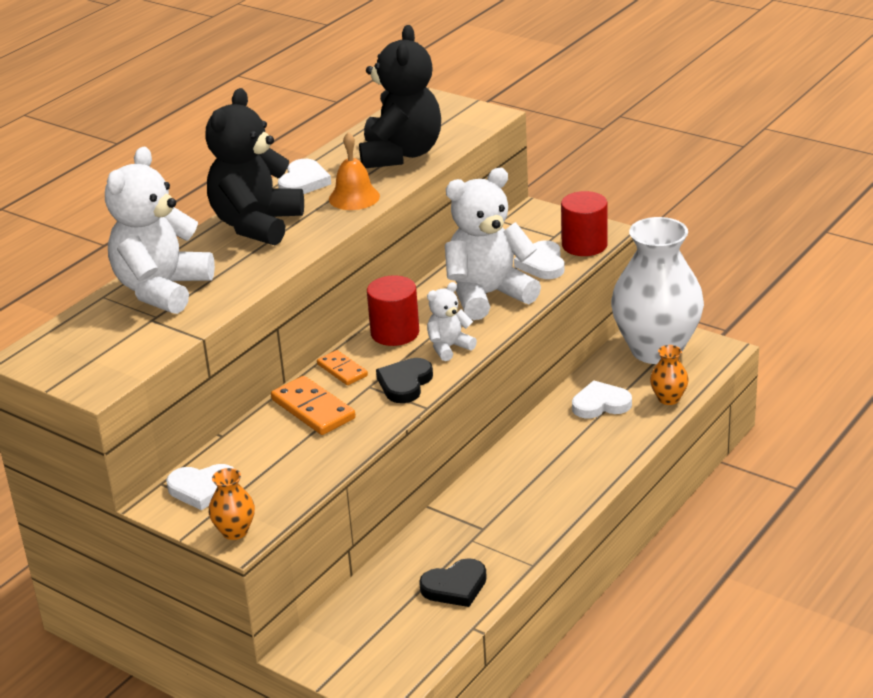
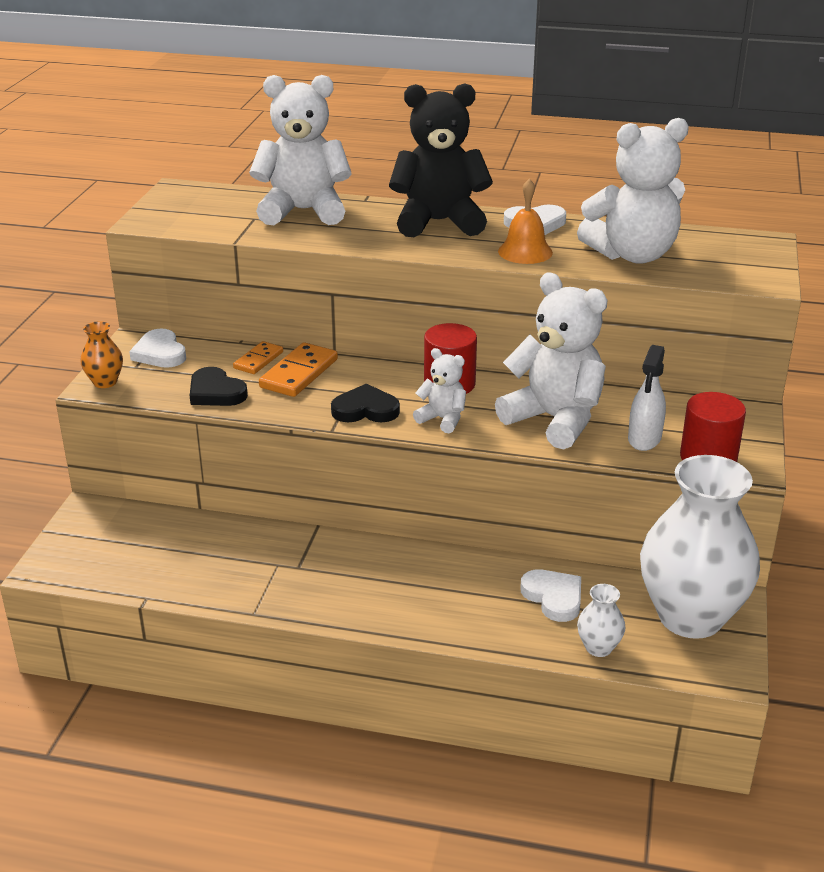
camera: 65 degrees right, 0 degrees up
orange domino [317,350,368,385] -> orange domino moved to [233,341,283,374]
black teddy bear [359,25,441,168] -> white teddy bear [577,118,689,264]
black heart [419,558,487,607] -> black heart moved to [190,367,248,406]
white heart [514,240,565,279] -> white spray bottle [628,345,666,451]
orange vase [650,345,689,405] -> white vase [577,584,625,657]

